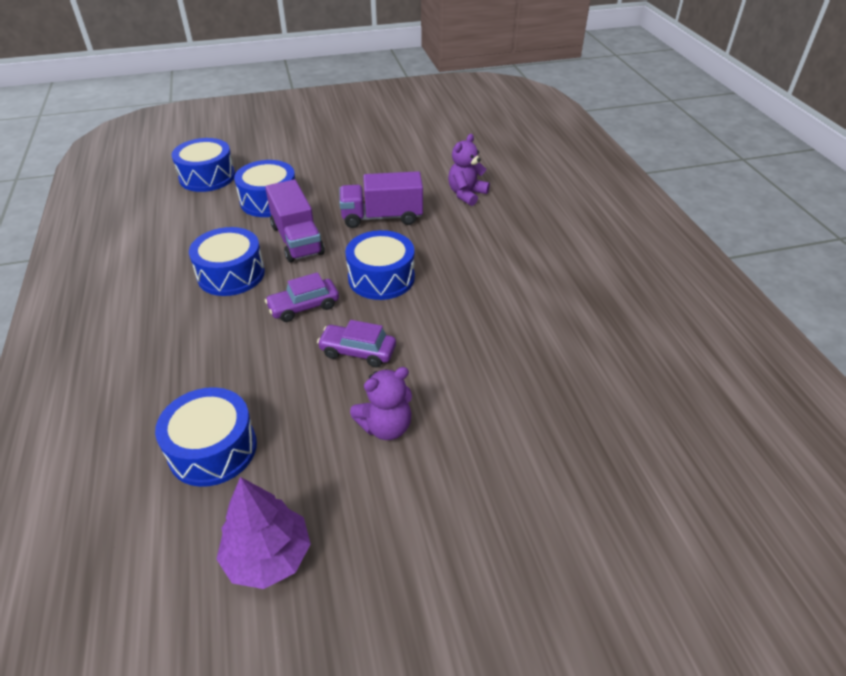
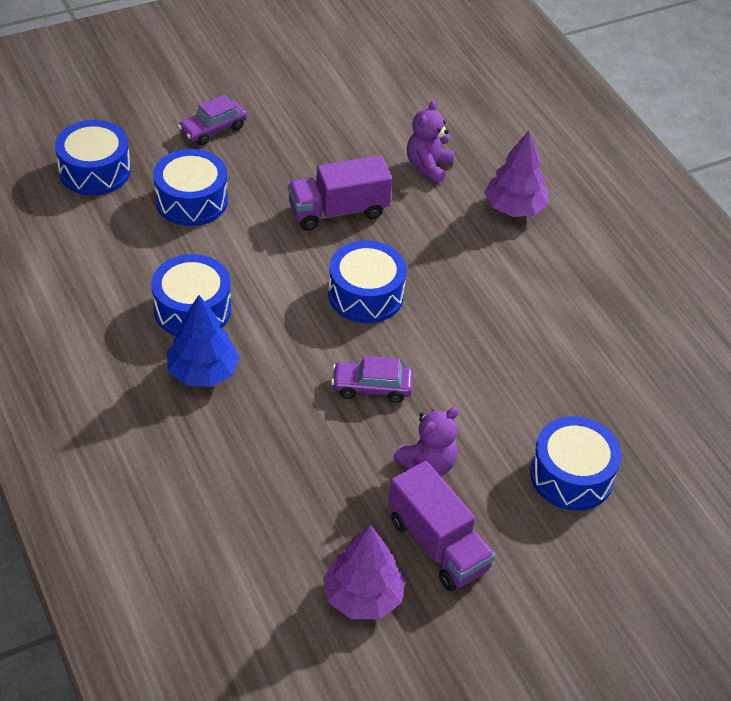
camera: 15 degrees left, 5 degrees up
blue drum [155,387,257,487] -> blue drum moved to [530,416,622,511]
purple truck [265,180,325,262] -> purple truck moved to [388,461,495,591]
purple car [265,272,339,322] -> purple car moved to [178,95,247,145]
none -> blue tree [167,295,240,387]
none -> purple tree [484,131,549,217]

